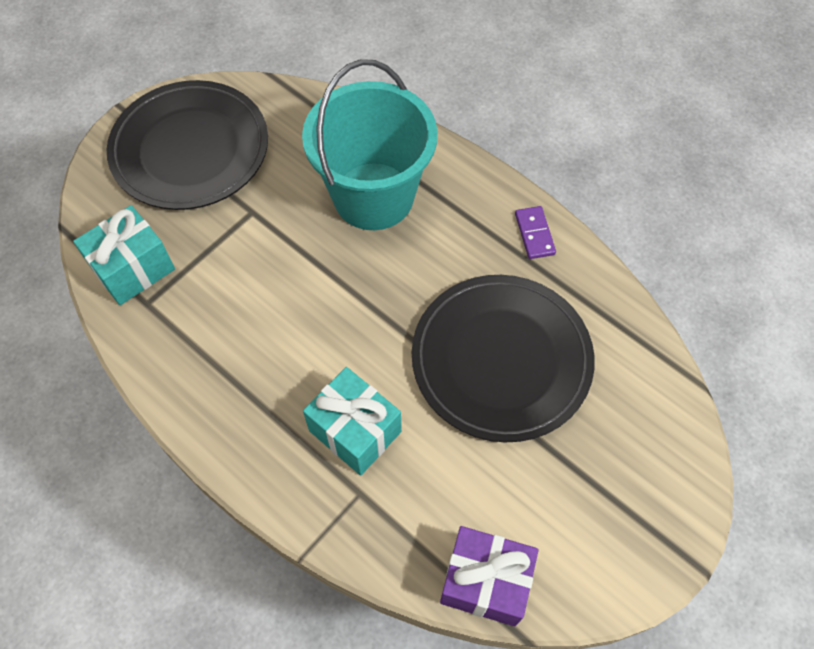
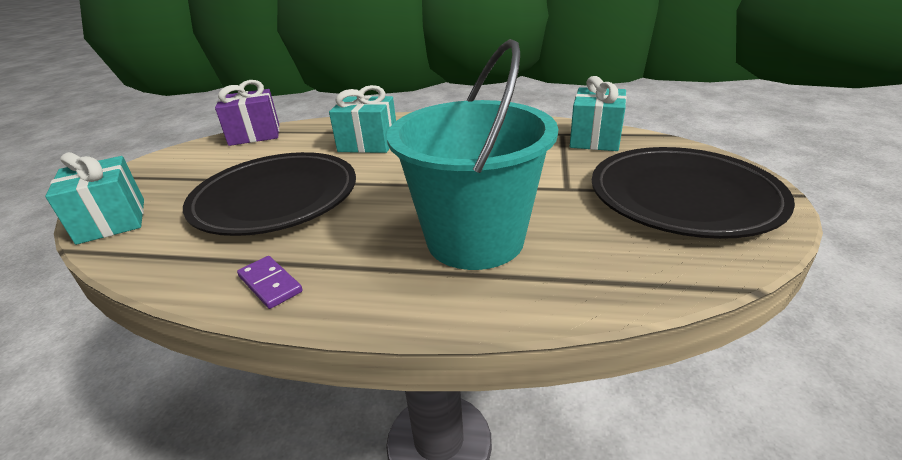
camera: 150 degrees right, 30 degrees down
none -> turquoise gift [45,152,144,245]

